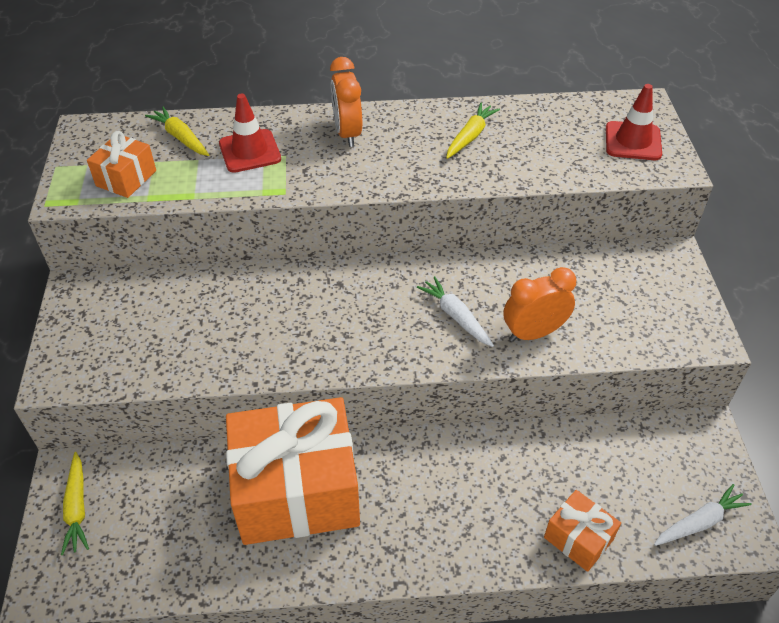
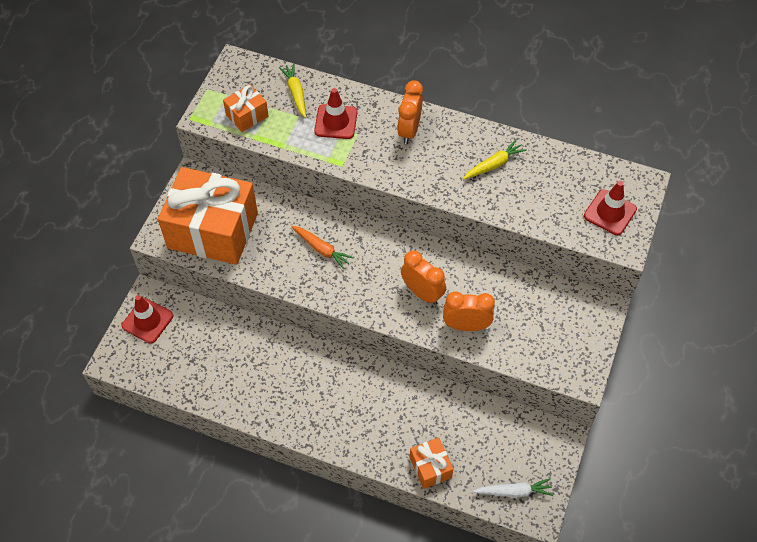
camera: 25 degrees right, 10 degrees up
yellow carrot [61,452,89,555] -> red traffic cone [122,295,173,344]
orange gift [226,397,360,545] -> orange gift moved to [158,167,258,265]
white carrot [417,276,494,347] -> orange clock [401,250,446,305]
none -> orange carrot [291,226,354,269]

